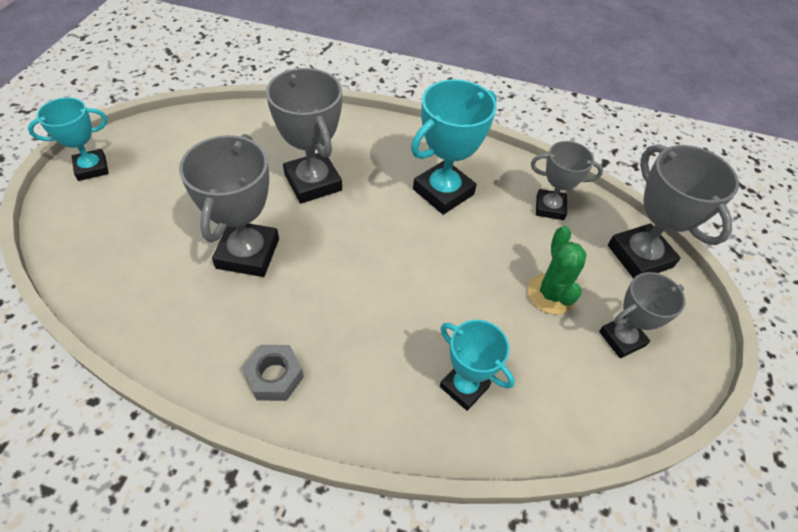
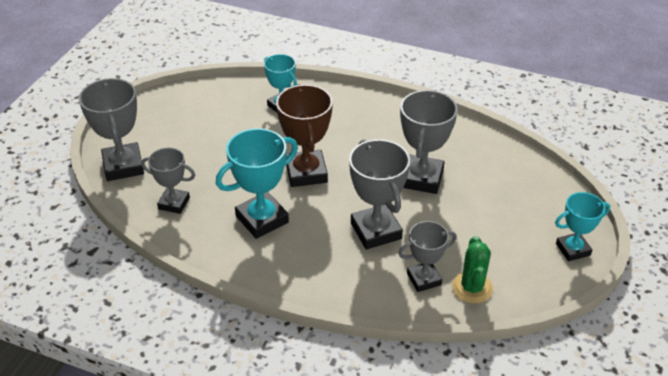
camera: 170 degrees left, 10 degrees down
grey nut [242,345,304,401] -> none
green cactus [527,226,587,315] -> green cactus moved to [452,236,493,304]
grey trophy [599,272,686,358] -> grey trophy moved to [398,221,457,292]
none -> brown trophy [276,84,333,187]

